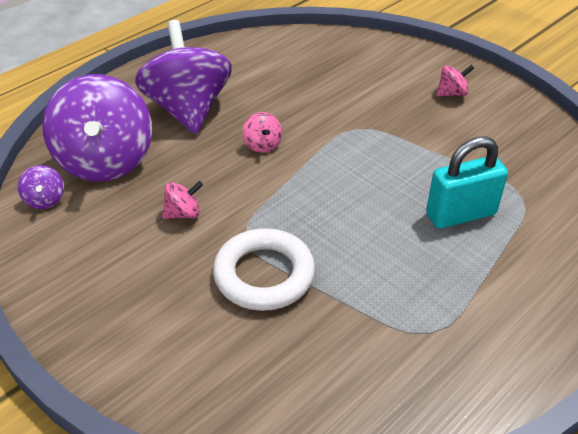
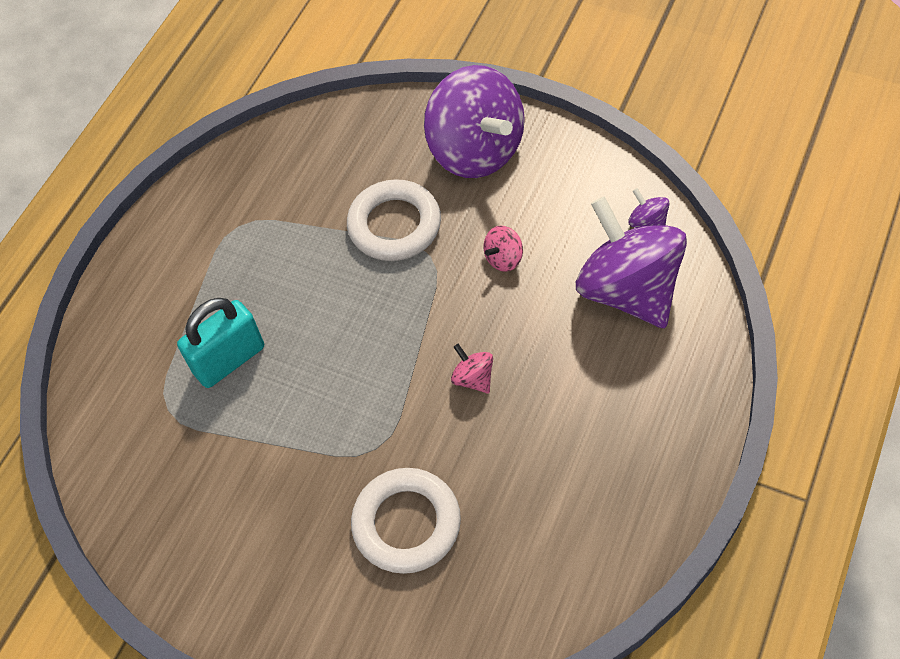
camera: 165 degrees right, 15 degrees up
purple spinning top [135,20,232,134] -> purple spinning top moved to [424,65,525,178]
pink spinning top [436,65,474,96] -> none
none -> white ring [351,468,461,574]

